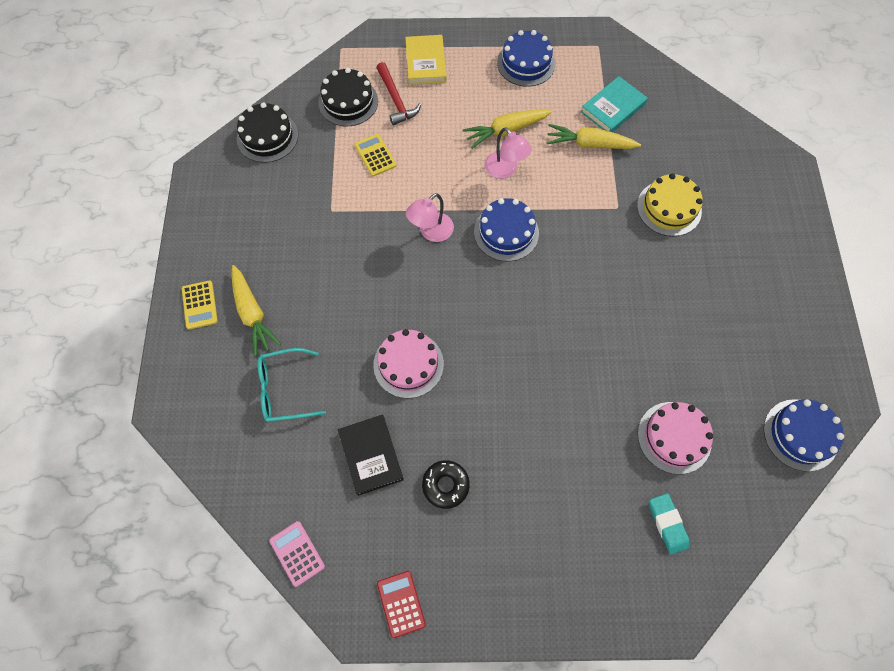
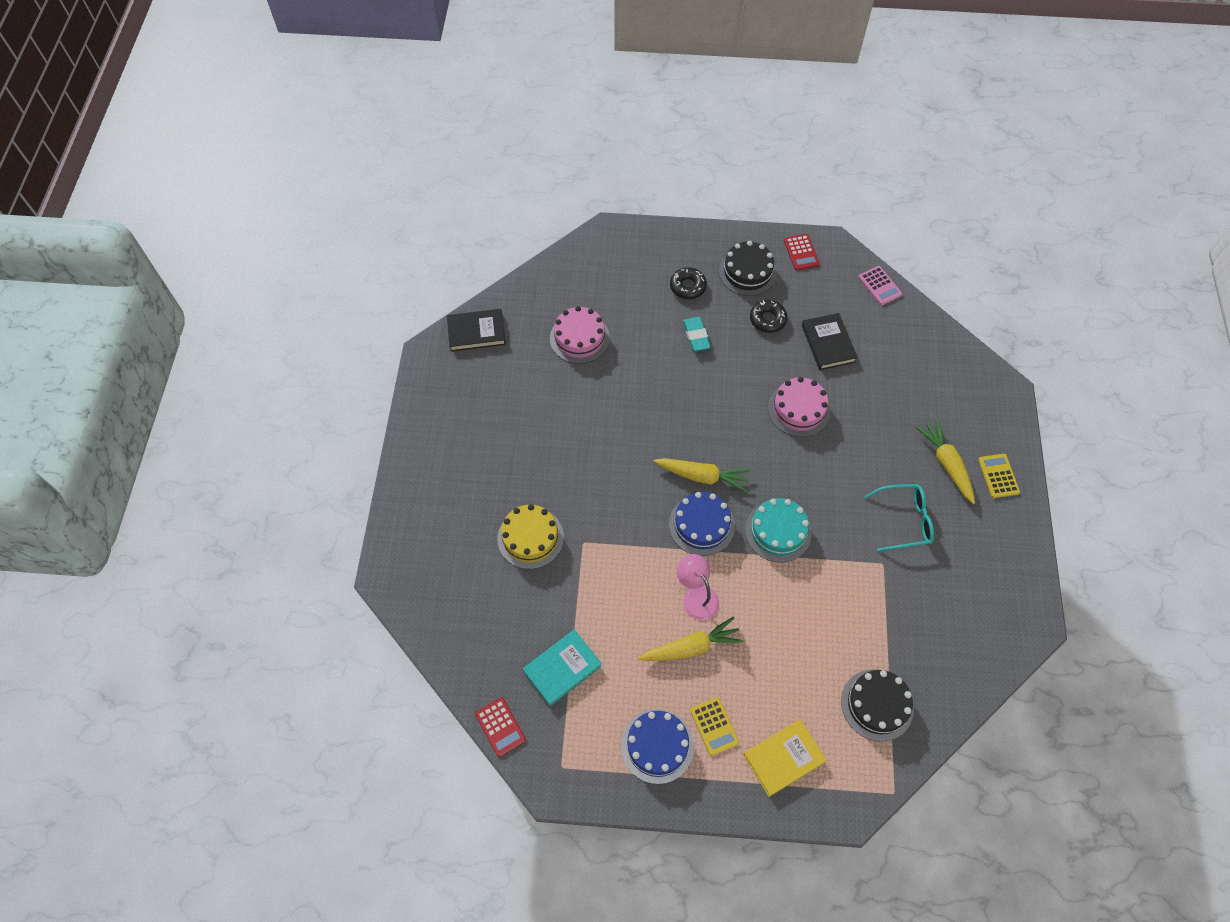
camera: 175 degrees left, 5 degrees down
black cake [237,102,298,163] -> black cake moved to [719,241,777,296]
turquoise glasses [257,348,326,422] -> turquoise glasses moved to [865,484,934,552]
yellow calculator [354,134,397,177] -> yellow calculator moved to [690,697,739,756]
red hammer [376,62,421,125] -> none
yellow book [405,35,447,85] -> yellow book turned 60 degrees clockwise [743,719,827,797]
pink lamp [406,193,454,242] -> turquoise cake [745,498,812,563]
yellow carrot [547,124,641,149] -> yellow carrot moved to [653,458,751,492]
turquoise eraser [649,493,690,555] -> turquoise eraser moved to [683,317,711,351]
blue cake [764,399,844,472] -> black book [447,309,506,352]
none -> red calculator [475,697,526,757]
none -> black donut [670,267,707,299]

